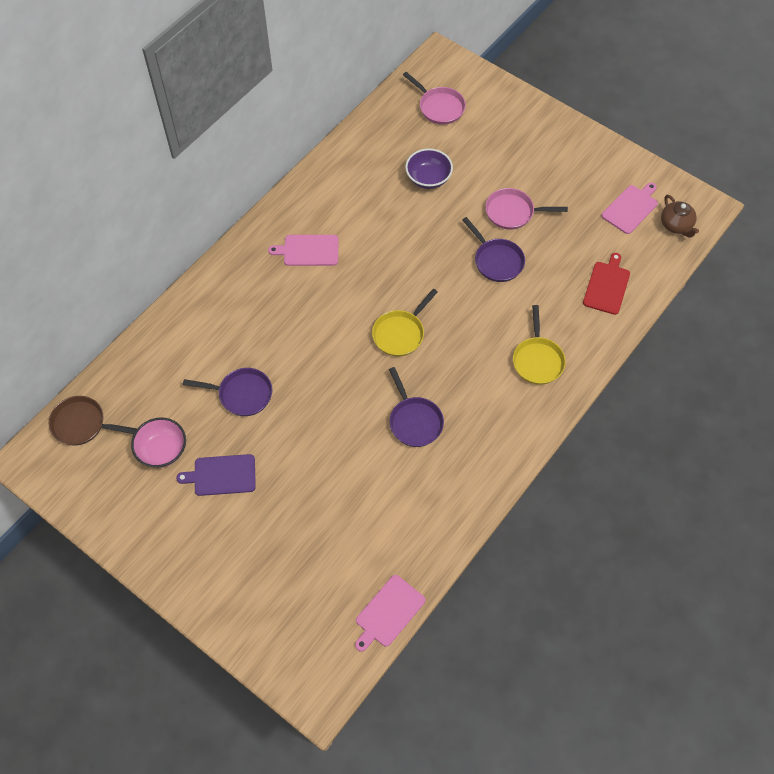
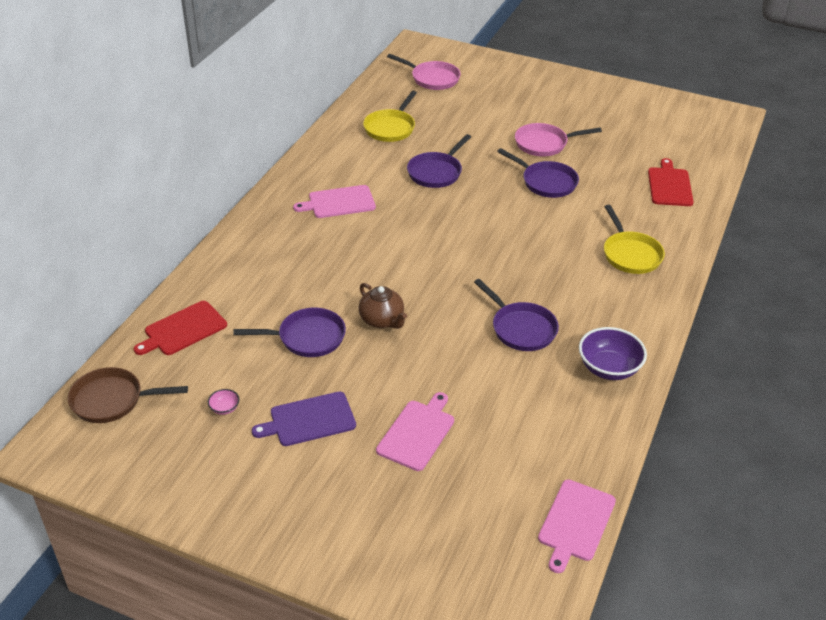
camera: 15 degrees left, 20 degrees down
pink bowl [131,417,186,468] -> pink bowl [208,389,240,415], size x0.45
yellow pan [372,289,438,357] -> yellow pan moved to [363,91,417,142]
purple bowl [405,148,453,189] -> purple bowl moved to [579,327,647,380]
pink cutting board [602,182,658,234] -> pink cutting board moved to [376,392,454,471]
brown teapot [661,195,699,238] -> brown teapot moved to [359,283,407,329]
none -> red cutting board [134,301,227,355]
none -> purple pan [407,134,471,188]

